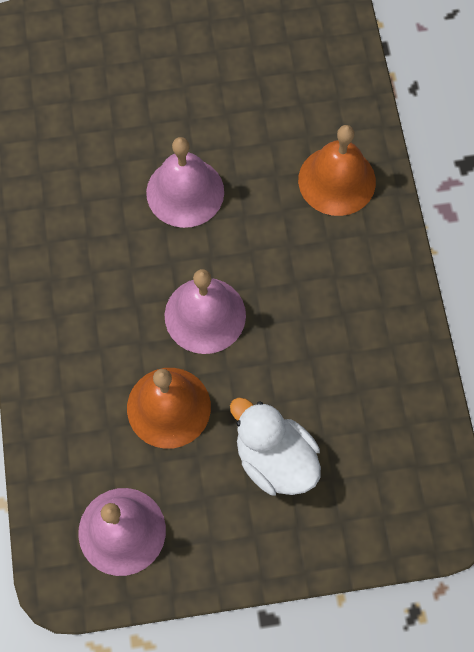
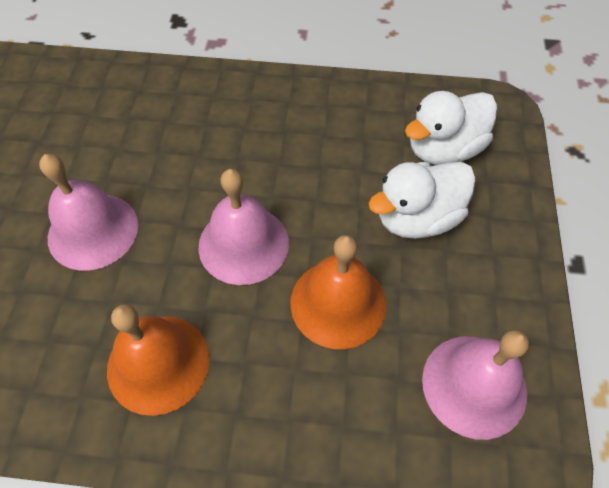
camera: 75 degrees left, 10 degrees down
orange bell [298,125,376,216] -> orange bell moved to [107,305,210,416]
none -> white duck [405,91,497,165]

